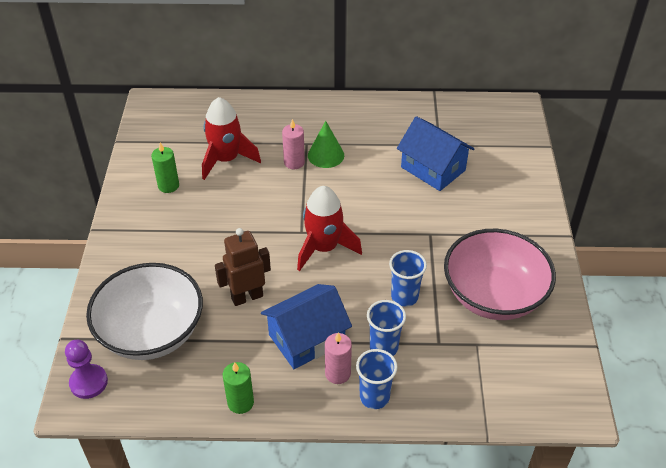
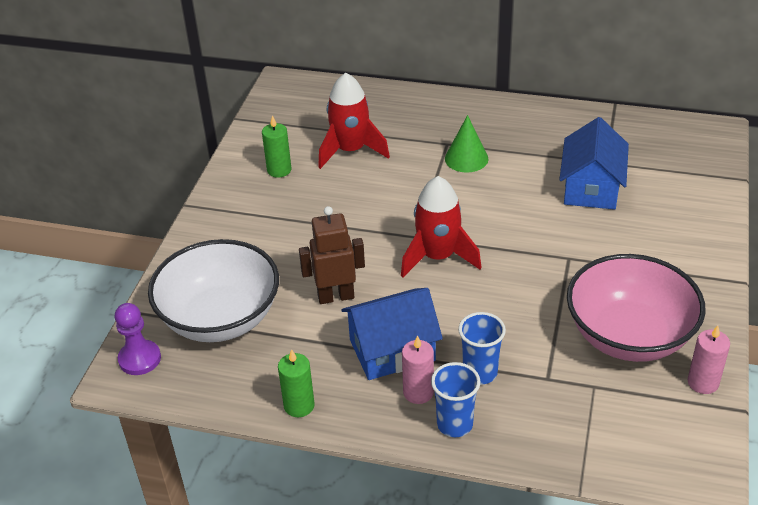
camera: 15 degrees right, 5 degrees down
pink candle [282,119,305,169] -> pink candle moved to [688,325,730,394]
blue cup [389,250,427,307] -> none
blue house [397,116,474,191] -> blue house turned 45 degrees clockwise [559,117,629,210]

